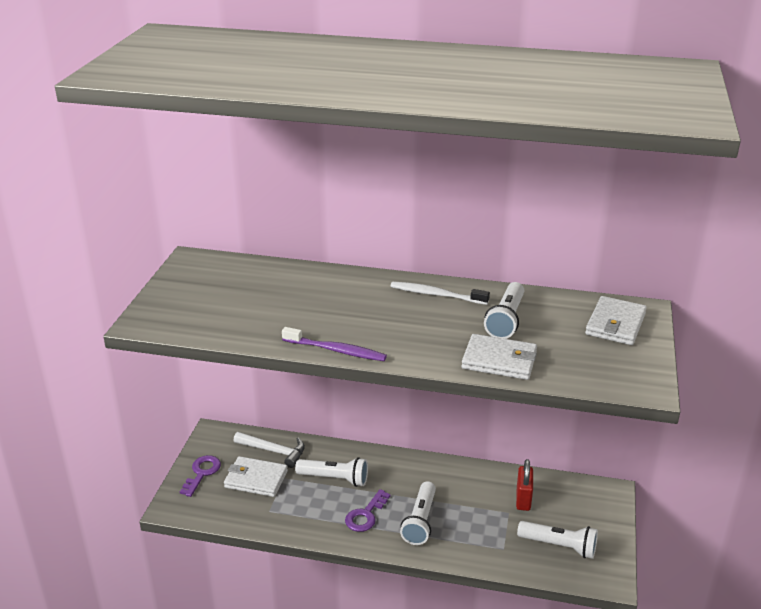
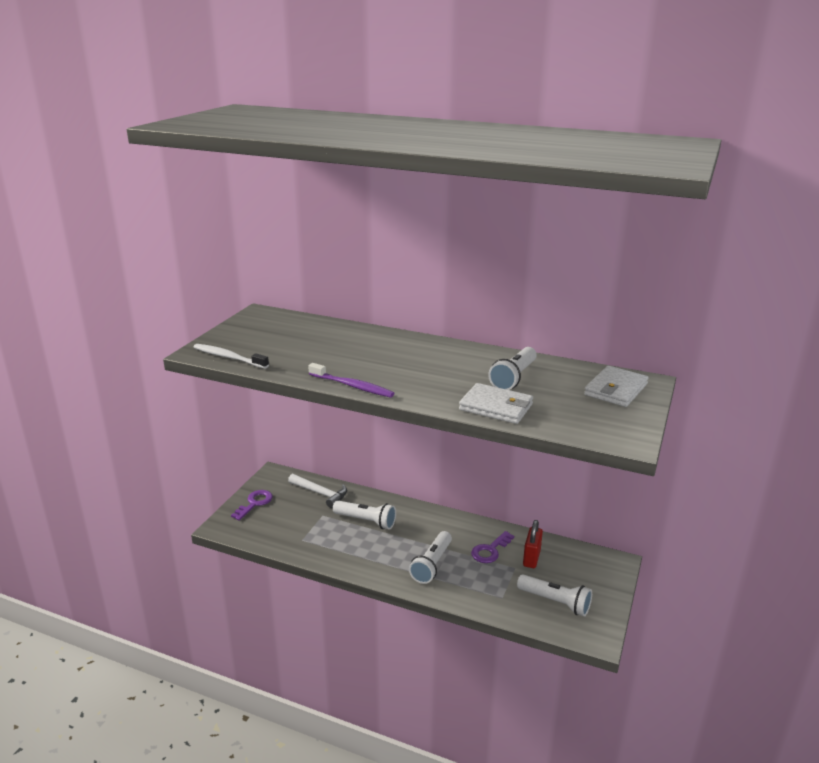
camera: 10 degrees right, 5 degrees down
white wallet [224,456,288,497] -> none
purple key [345,489,391,532] -> purple key moved to [471,531,514,563]
white toothbrush [391,282,490,305] -> white toothbrush moved to [193,344,269,369]

